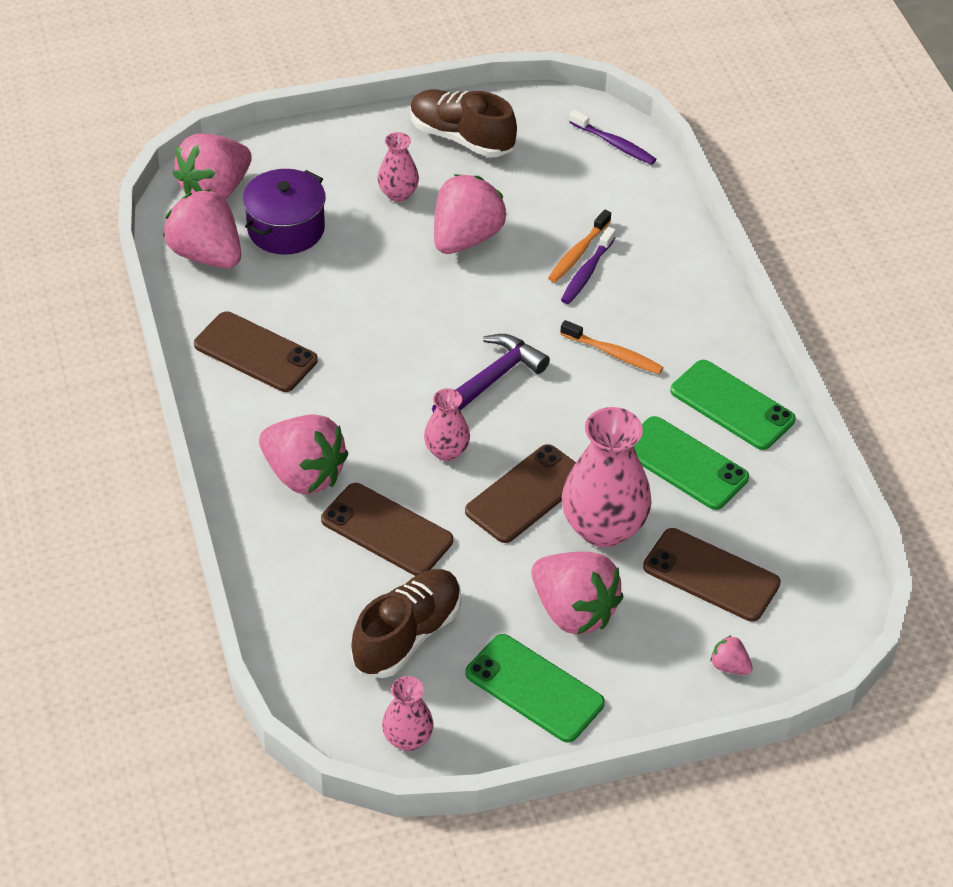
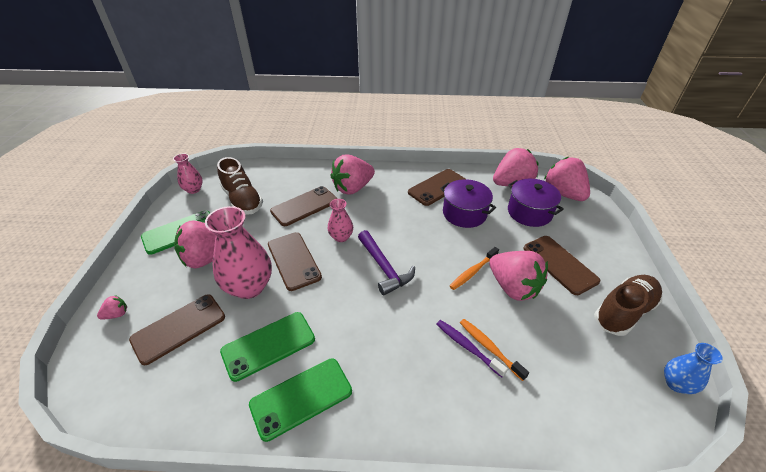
camera: 110 degrees right, 5 degrees down
pink vase [378,132,419,202] -> brown phone [523,236,600,295]
orange toothbrush [560,320,664,374] -> orange toothbrush moved to [450,247,499,290]
purple toothbrush [569,110,656,165] -> none
none -> purple pot [440,179,496,228]
none -> blue vase [664,343,723,394]

